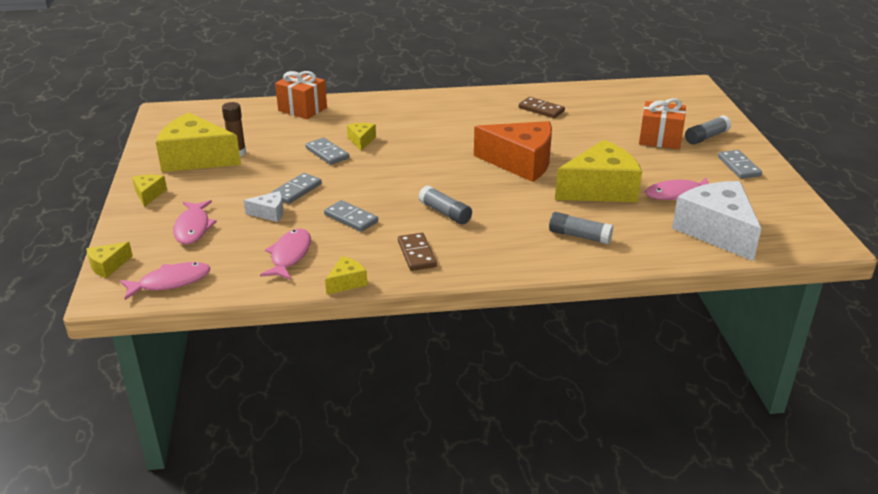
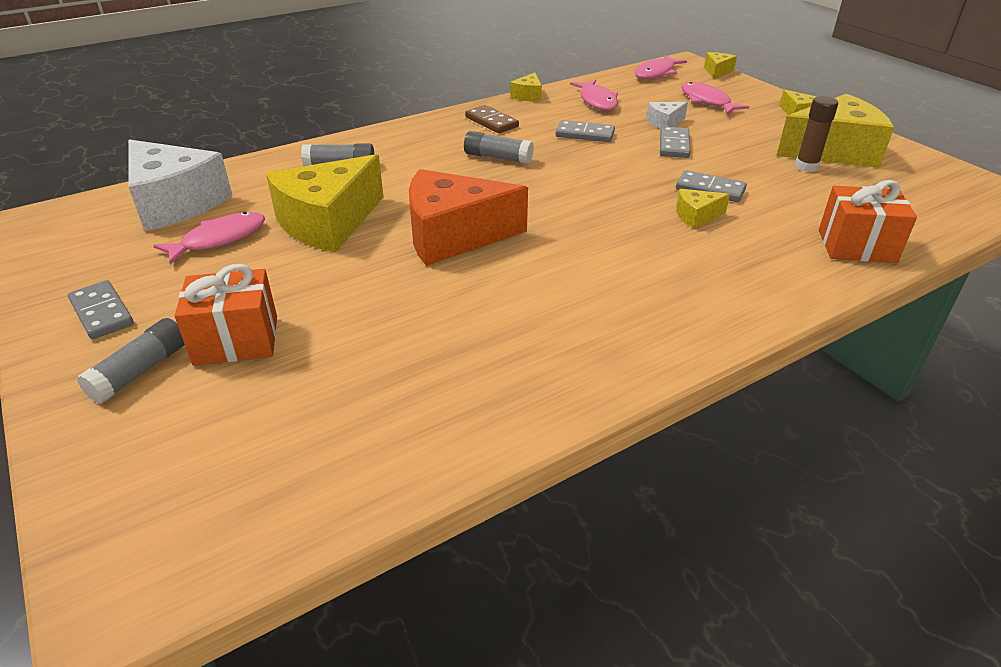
camera: 155 degrees right, 5 degrees up
yellow cheese [347,123,376,151] -> yellow cheese turned 105 degrees clockwise [676,189,730,229]
brown domino [519,97,565,118] -> none

